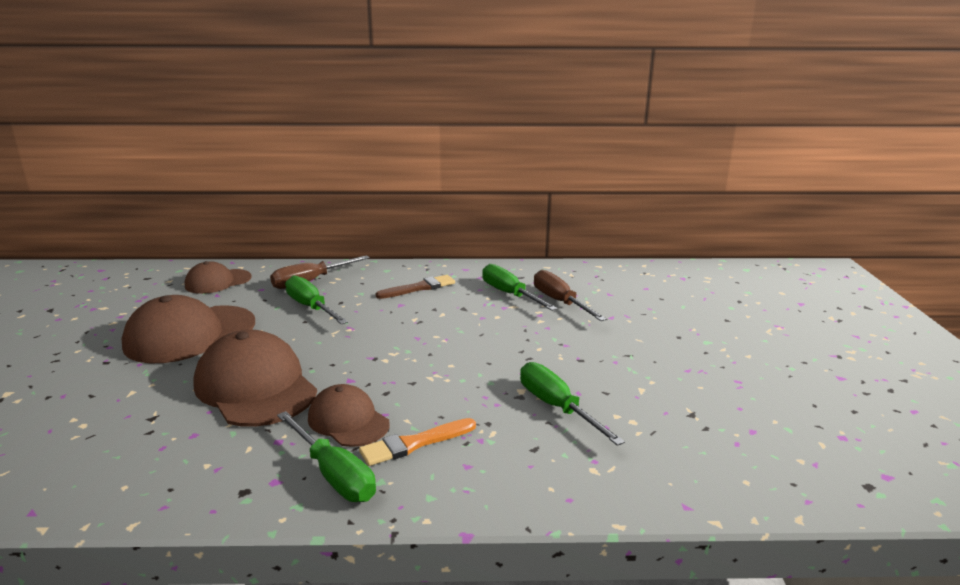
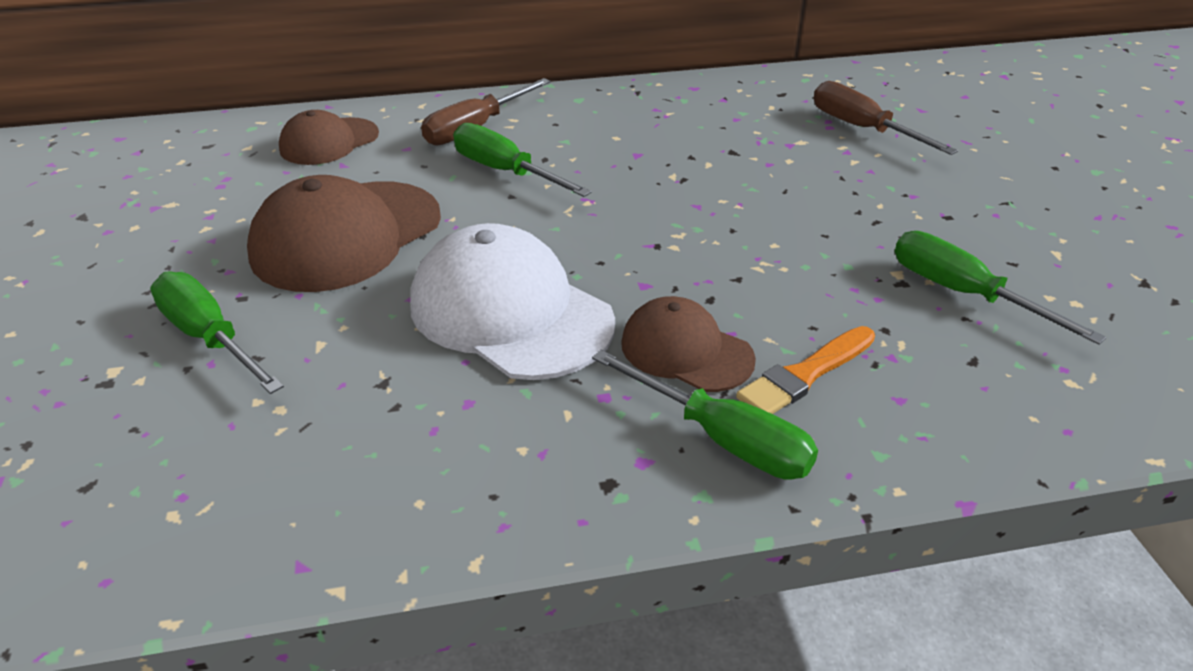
camera: 10 degrees left, 15 degrees up
brown cap [193,330,317,427] -> white cap [410,223,615,380]
brown brush [376,275,455,299] -> none
green screwdriver [482,264,557,311] -> green screwdriver moved to [150,271,284,394]

